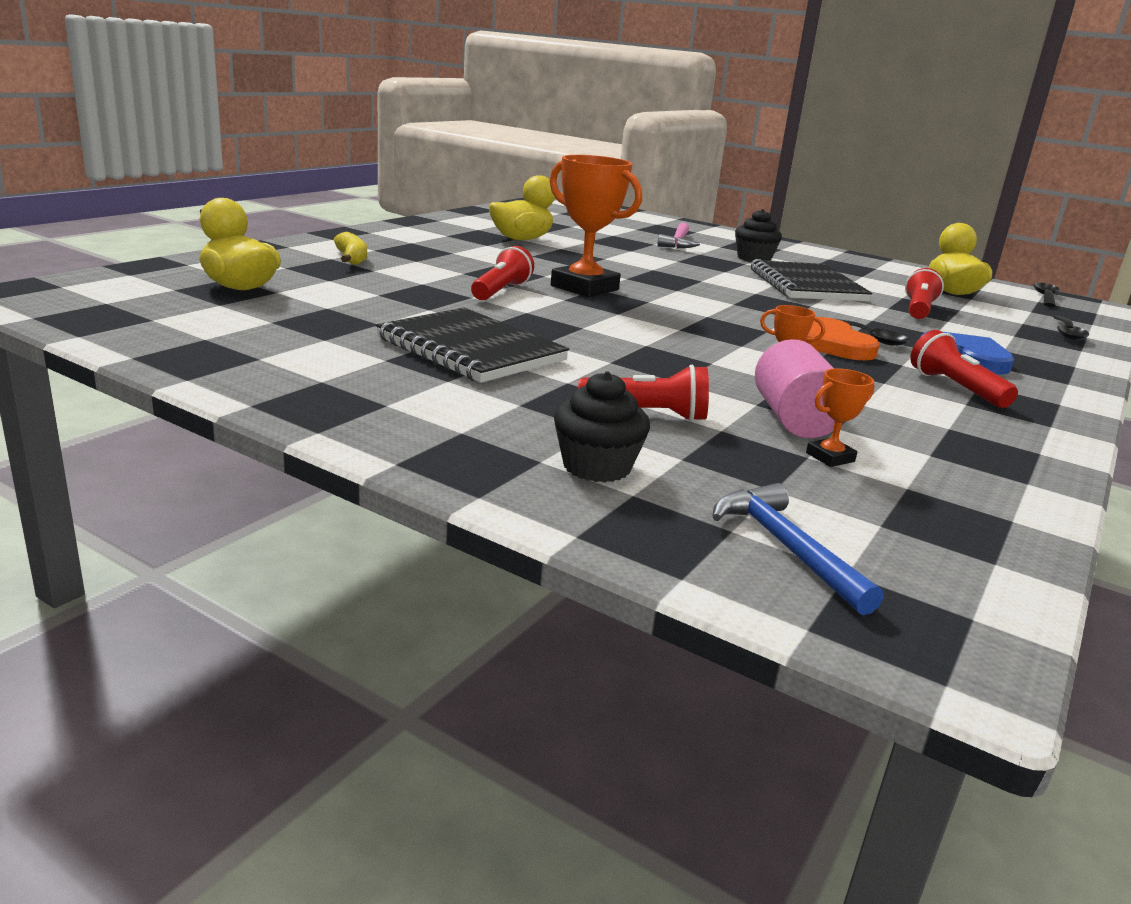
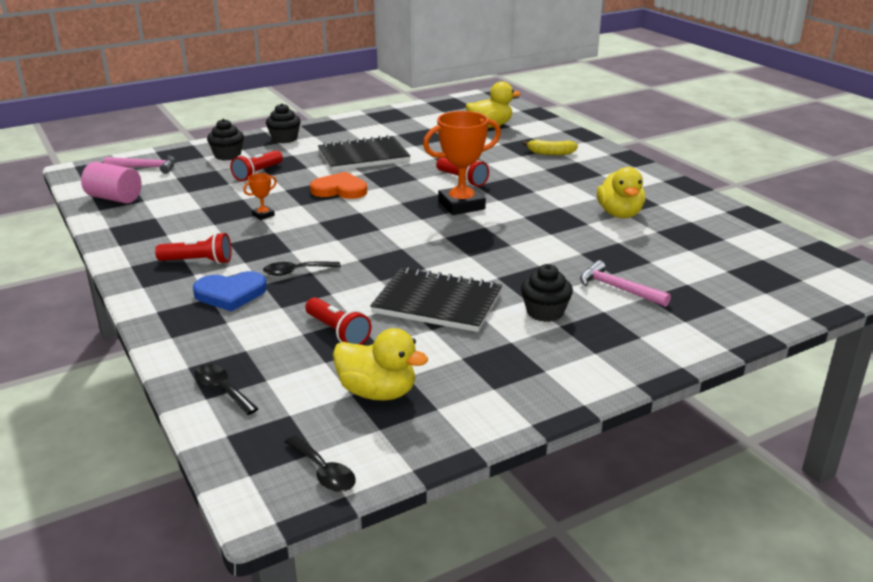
camera: 120 degrees right, 5 degrees up
blue hammer [713,483,884,615] -> pink hammer [104,155,176,174]
pink cylinder [755,339,835,438] -> pink cylinder moved to [81,162,141,204]
orange heart [804,317,879,360] -> orange heart moved to [310,172,367,199]
orange trophy [806,368,875,467] -> none
none -> black cupcake [266,103,301,143]

